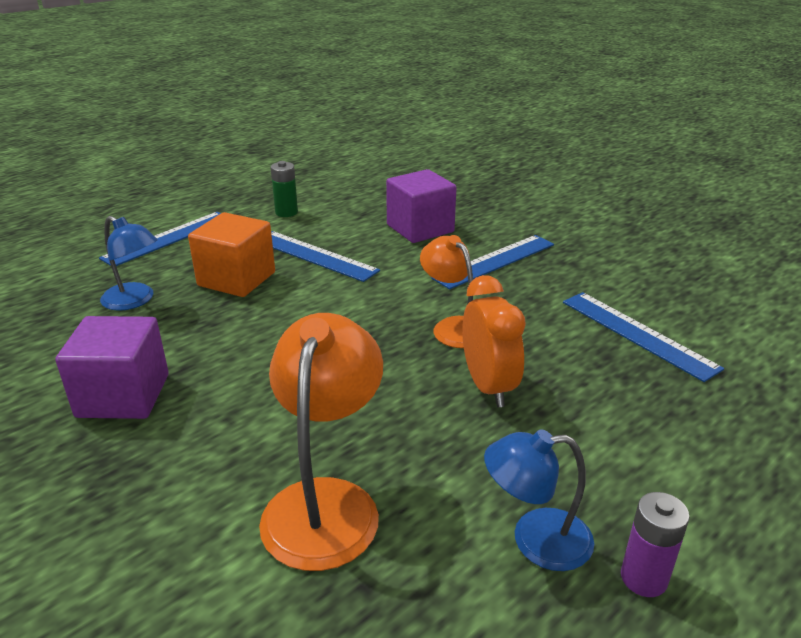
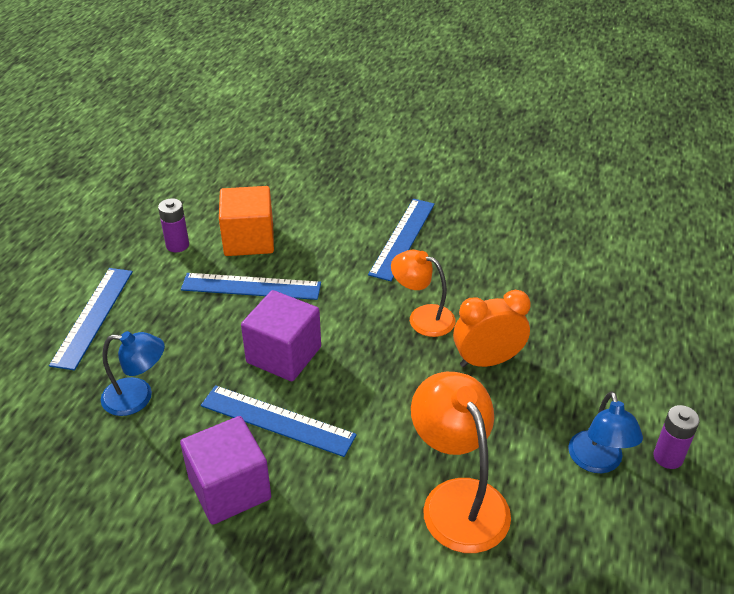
camera: 30 degrees left, 10 degrees up
orange cube [188,212,275,297] -> orange cube moved to [219,186,274,256]
green battery [270,161,298,217] -> purple battery [158,198,189,252]
purple cube [386,169,457,243] -> purple cube moved to [241,290,321,381]
orange clock [462,275,526,407] -> orange clock turned 60 degrees counterclockwise [453,290,531,367]
blue lamp [484,429,594,571] -> blue lamp turned 60 degrees counterclockwise [568,391,643,473]
blue ruler [563,292,724,382] -> blue ruler moved to [201,385,357,457]

